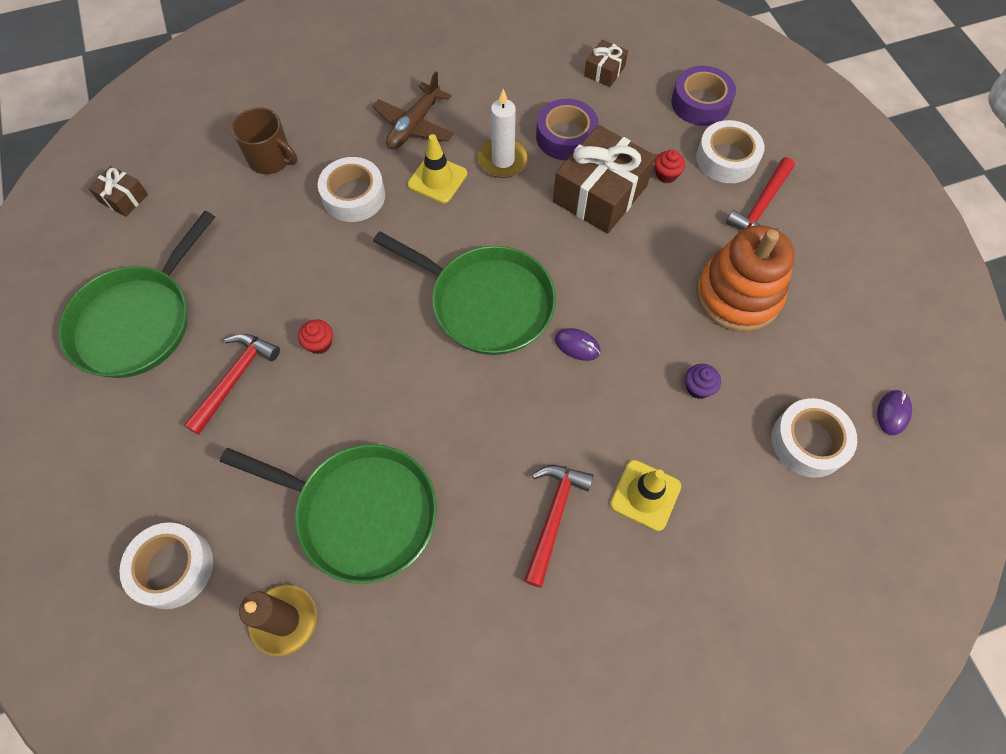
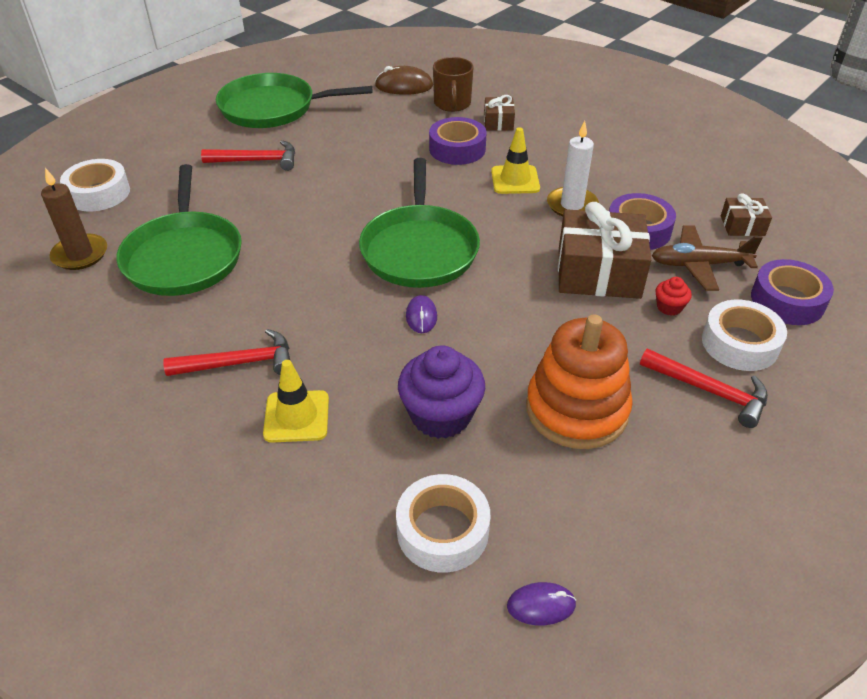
camera: 60 degrees right, 20 degrees down
brown gift [88,166,148,217] -> brown gift moved to [484,95,515,131]
red cupcake [298,319,333,354] -> none
white tape [318,157,385,222] -> purple tape [429,117,486,165]
brown plane [372,71,454,149] -> brown plane moved to [652,225,763,291]
purple cupcake [685,364,721,399] -> purple cupcake [398,346,485,439], size x2.12
red hammer [726,157,795,230] -> red hammer turned 150 degrees counterclockwise [640,348,768,428]
none -> brown mouse [375,66,433,95]

